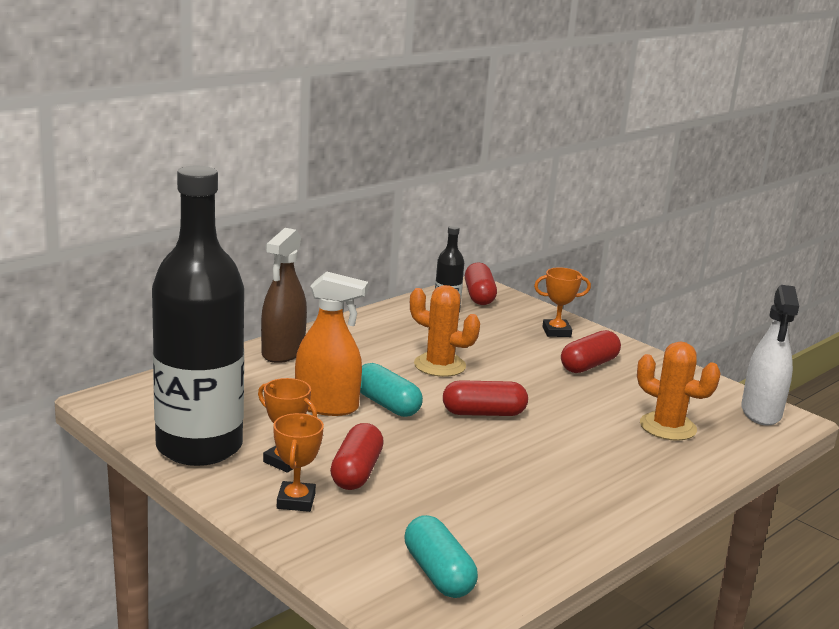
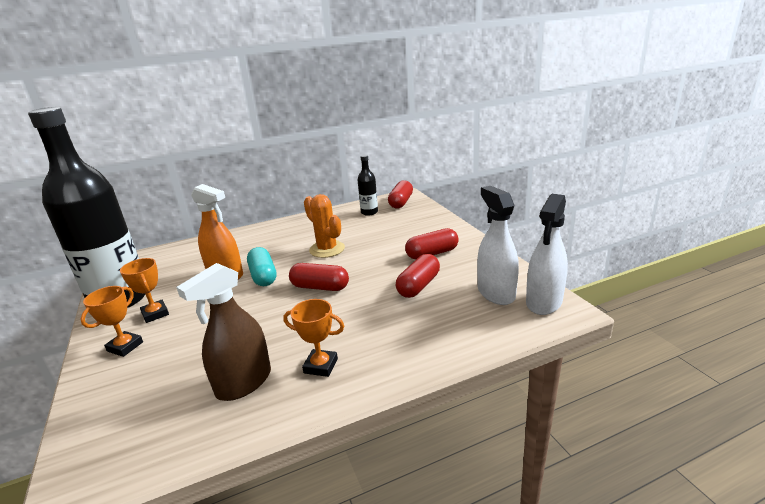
camera: 25 degrees right, 5 degrees up
brown spray bottle [261,228,307,363] -> brown spray bottle moved to [176,263,271,401]
red capsule [330,423,384,490] -> red capsule moved to [395,254,440,298]
turquoise capsule [404,515,478,598] -> none
orange trophy [534,267,591,337] -> orange trophy moved to [283,299,344,377]
orange cactus [637,341,721,441] -> none
none -> white spray bottle [477,186,519,305]

